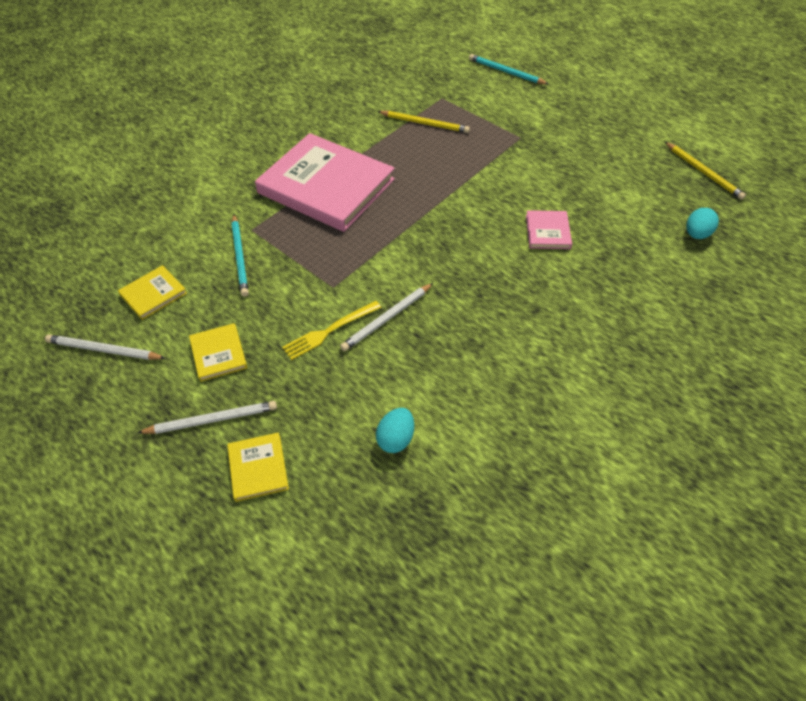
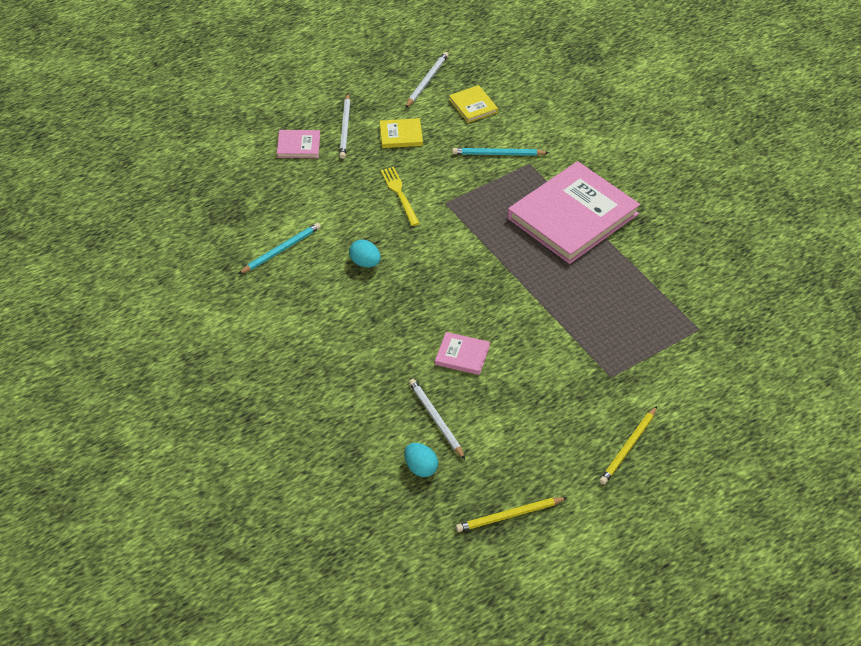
camera: 105 degrees right, 5 degrees down
yellow book [227,432,289,502] -> pink book [277,130,320,158]
white pencil [340,283,433,351] -> white pencil moved to [409,379,465,459]
turquoise egg [376,408,414,453] -> turquoise egg moved to [349,240,381,267]
yellow pencil [377,111,470,133] -> yellow pencil moved to [599,406,657,485]
turquoise pencil [469,54,548,85] -> turquoise pencil moved to [238,223,321,274]

